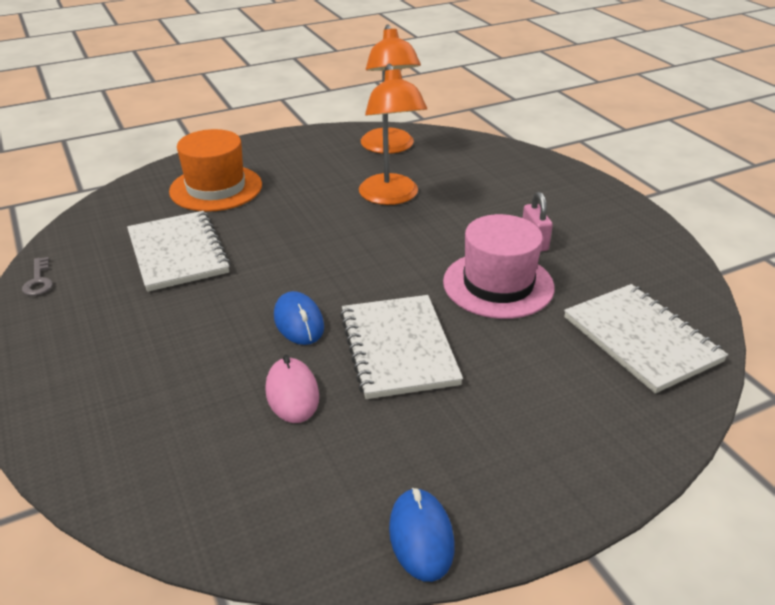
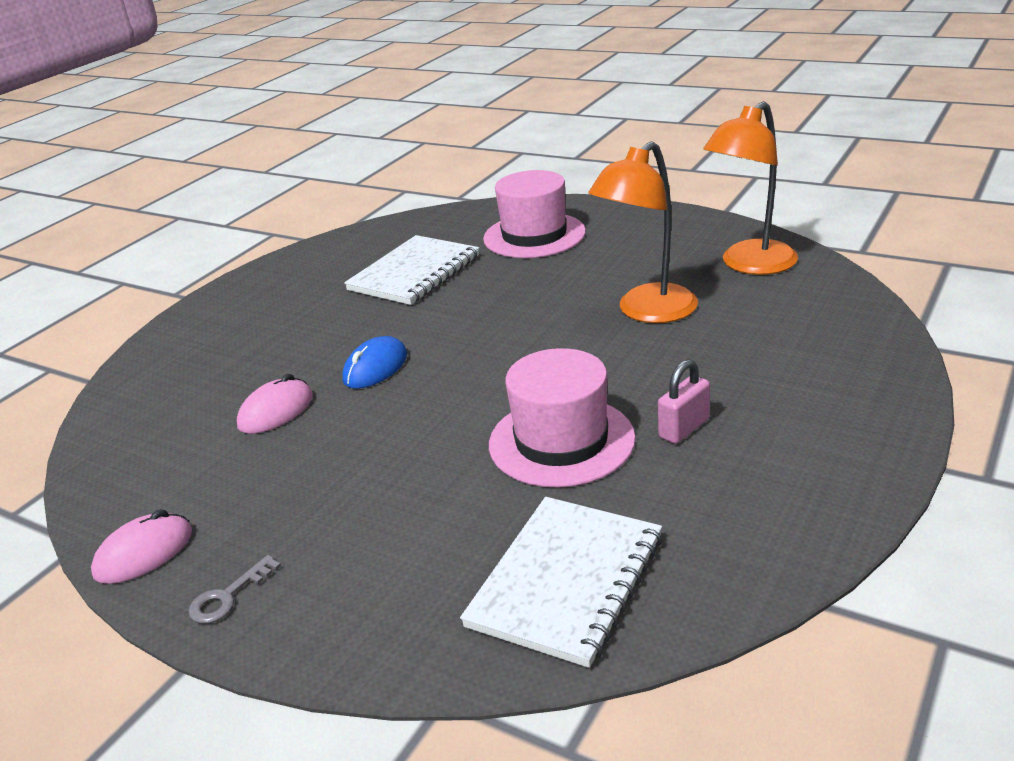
camera: 60 degrees right, 5 degrees down
grey key [22,257,53,296] -> grey key moved to [188,555,281,624]
orange hat [169,129,262,212] -> pink hat [483,170,586,258]
white notebook [340,295,463,399] -> none
blue mouse [389,488,455,582] -> pink mouse [91,509,192,584]

